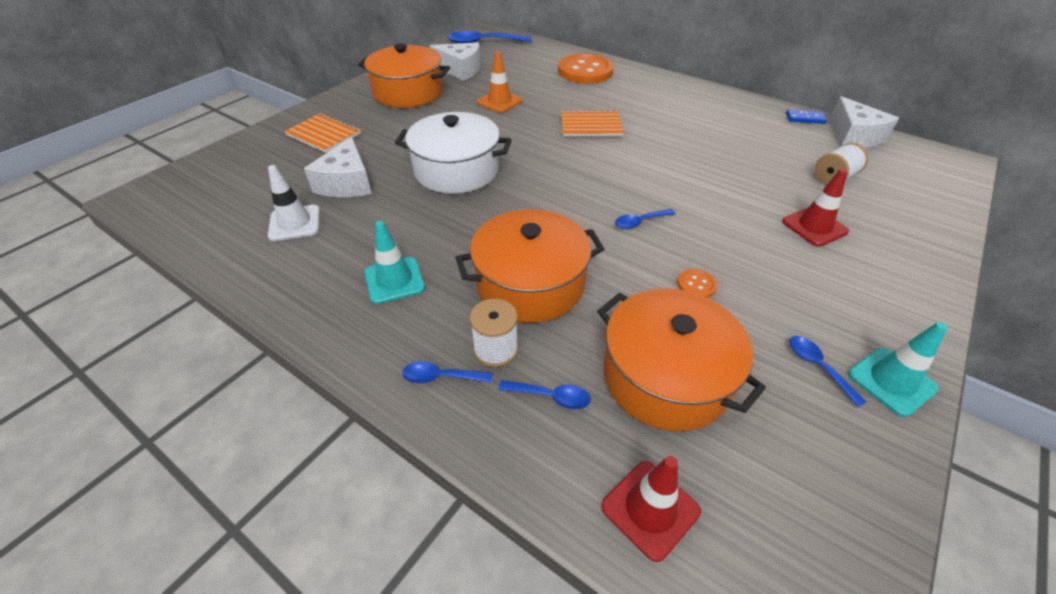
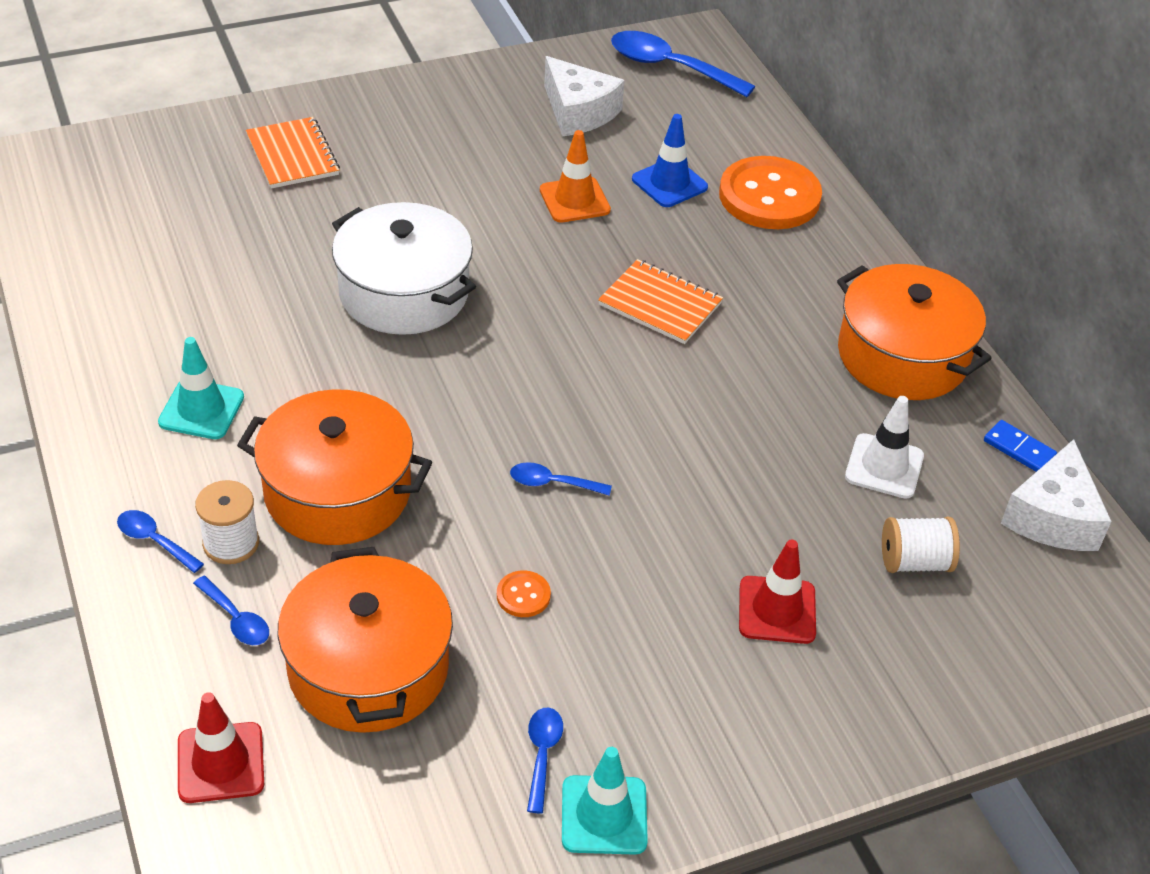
camera: 30 degrees right, 0 degrees up
white traffic cone [268,165,320,241] -> white traffic cone moved to [845,396,924,499]
white cheese [304,137,372,197] -> none
orange pot [358,43,450,108] -> orange pot moved to [837,264,992,400]
none -> blue traffic cone [632,114,708,207]

